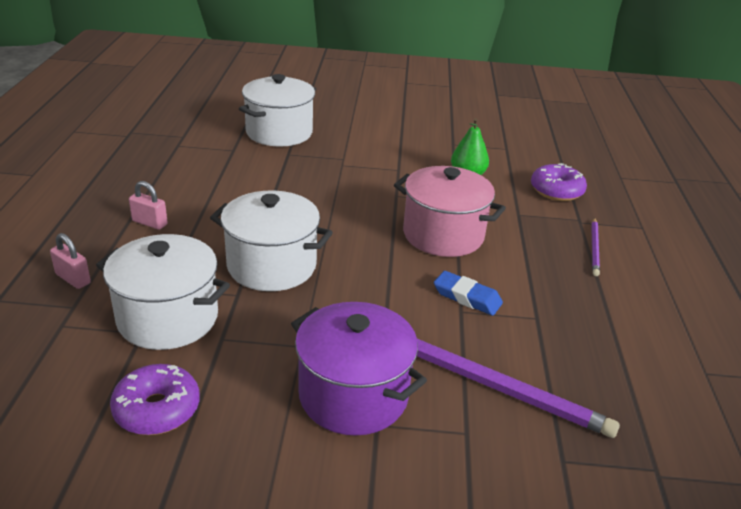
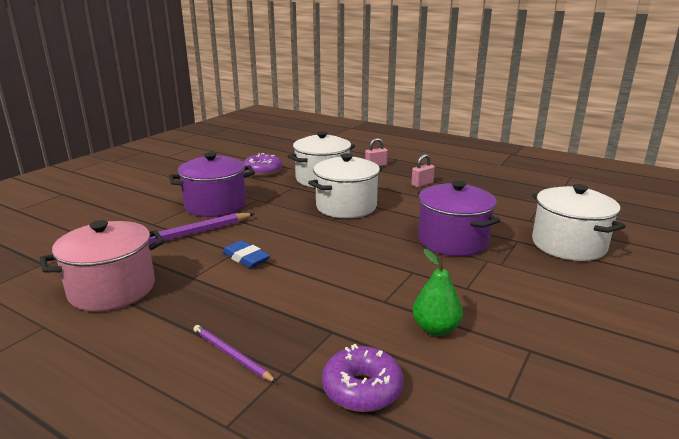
camera: 120 degrees right, 10 degrees down
pink pot [394,166,506,257] -> pink pot moved to [40,220,165,312]
blue eraser [434,271,503,316] -> blue eraser turned 75 degrees clockwise [222,240,270,268]
none -> purple pot [418,181,500,256]

